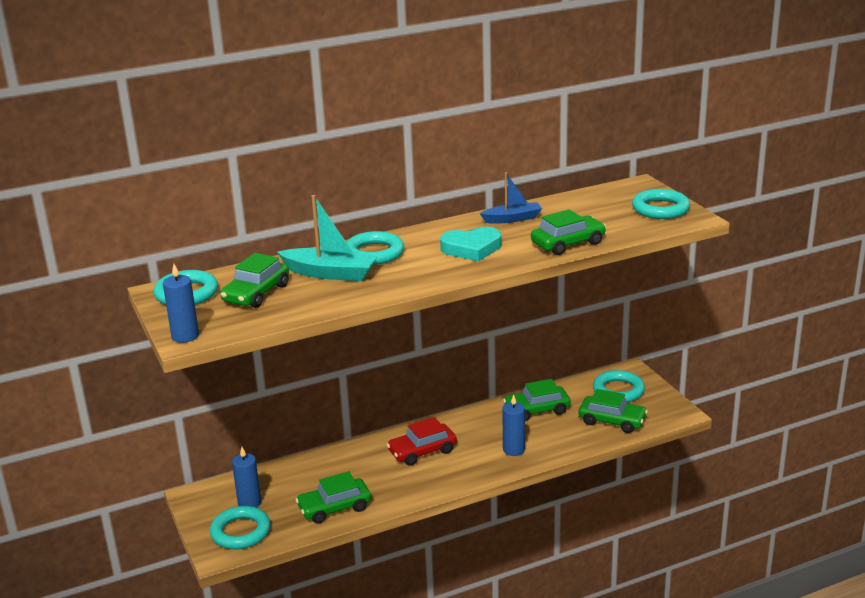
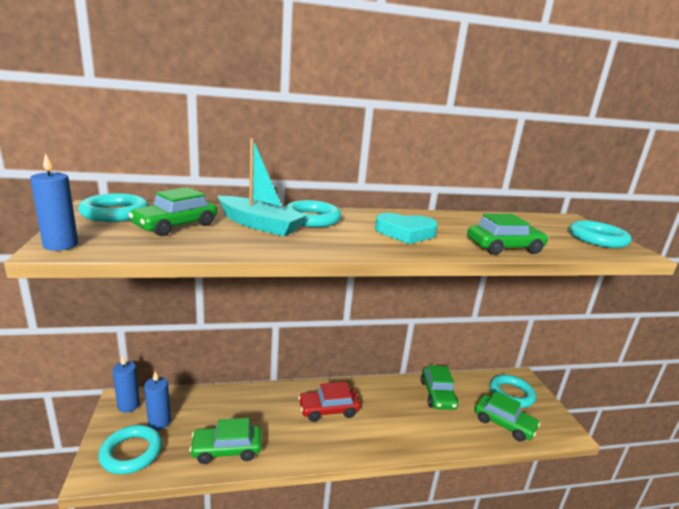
camera: 10 degrees right, 5 degrees down
blue boat [479,172,542,224] -> none
blue candle [502,394,525,456] -> blue candle moved to [112,355,140,413]
green car [503,379,571,421] -> green car turned 90 degrees counterclockwise [421,365,458,410]

